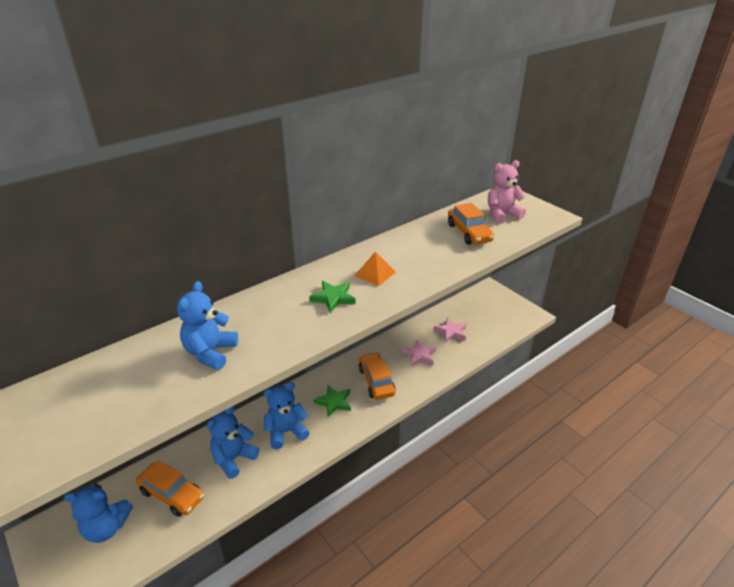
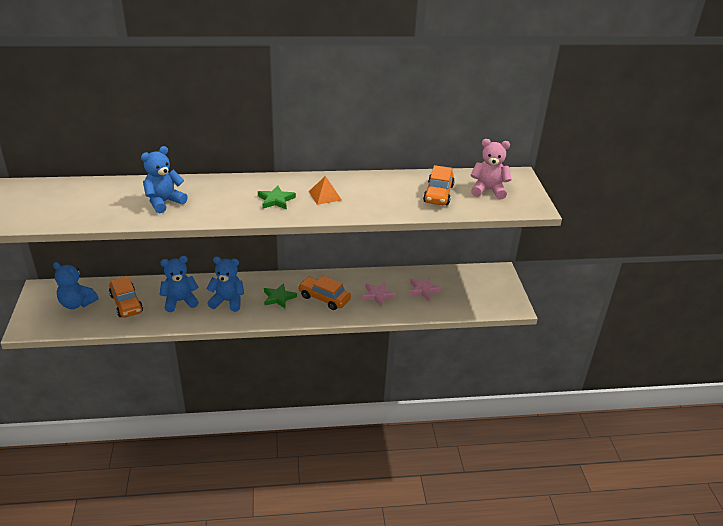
camera: 30 degrees right, 0 degrees up
orange car [359,352,396,400] -> orange car turned 75 degrees counterclockwise [298,276,351,310]

